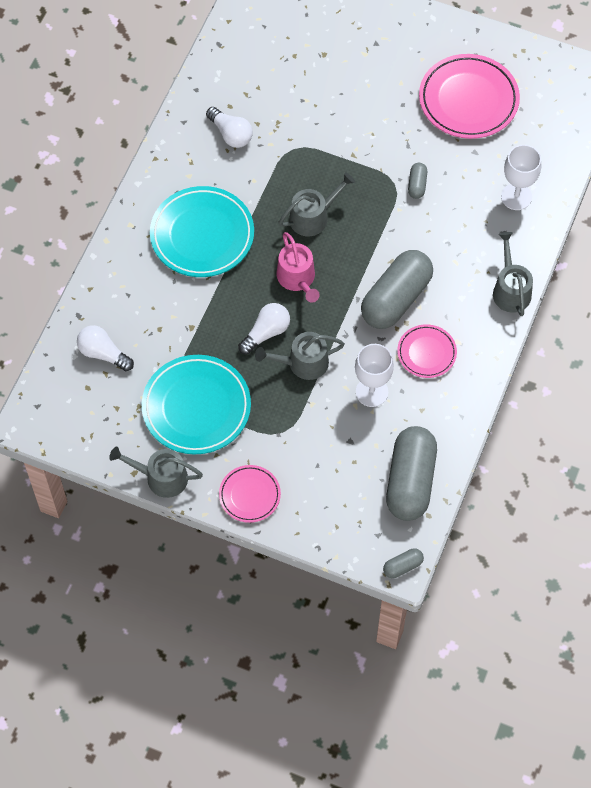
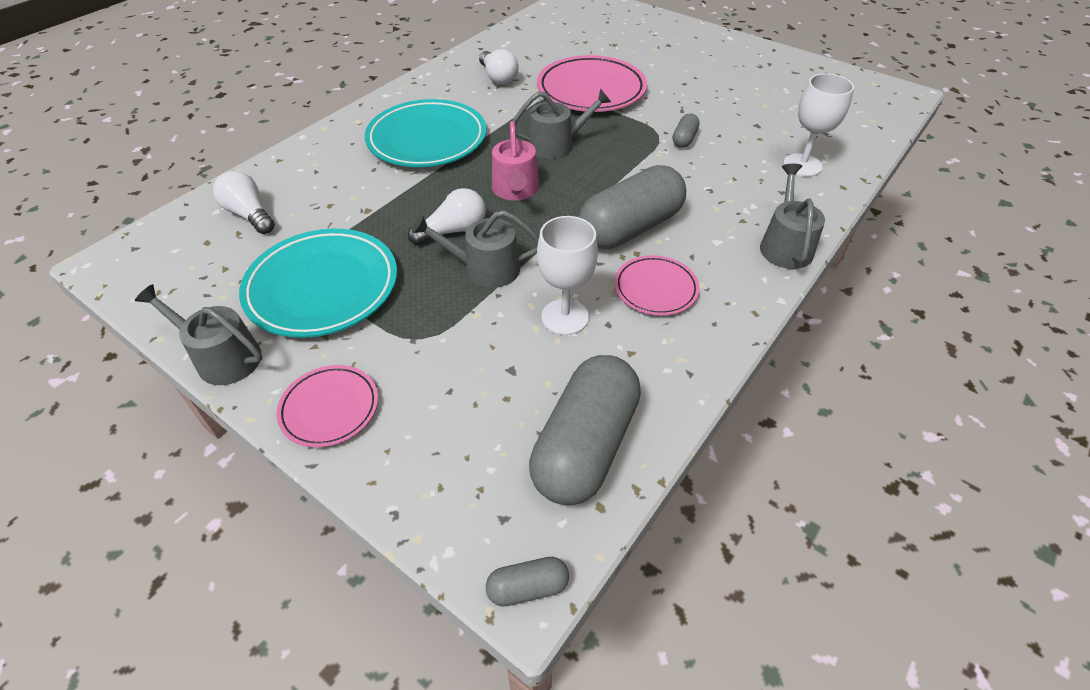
camera: 15 degrees right, 15 degrees down
pink plate [419,54,520,139] -> pink plate moved to [537,55,647,112]

